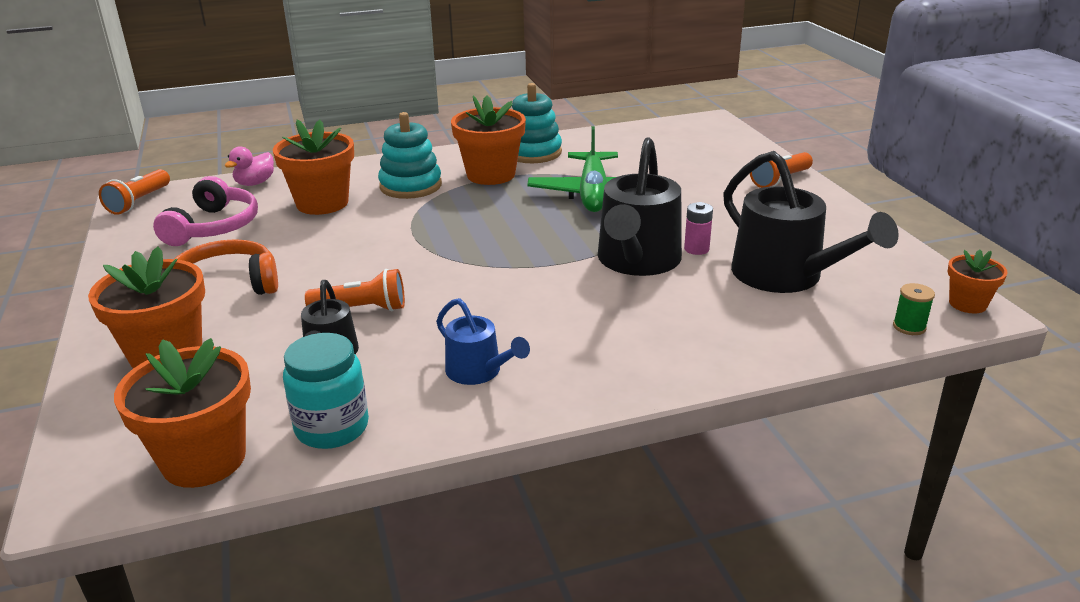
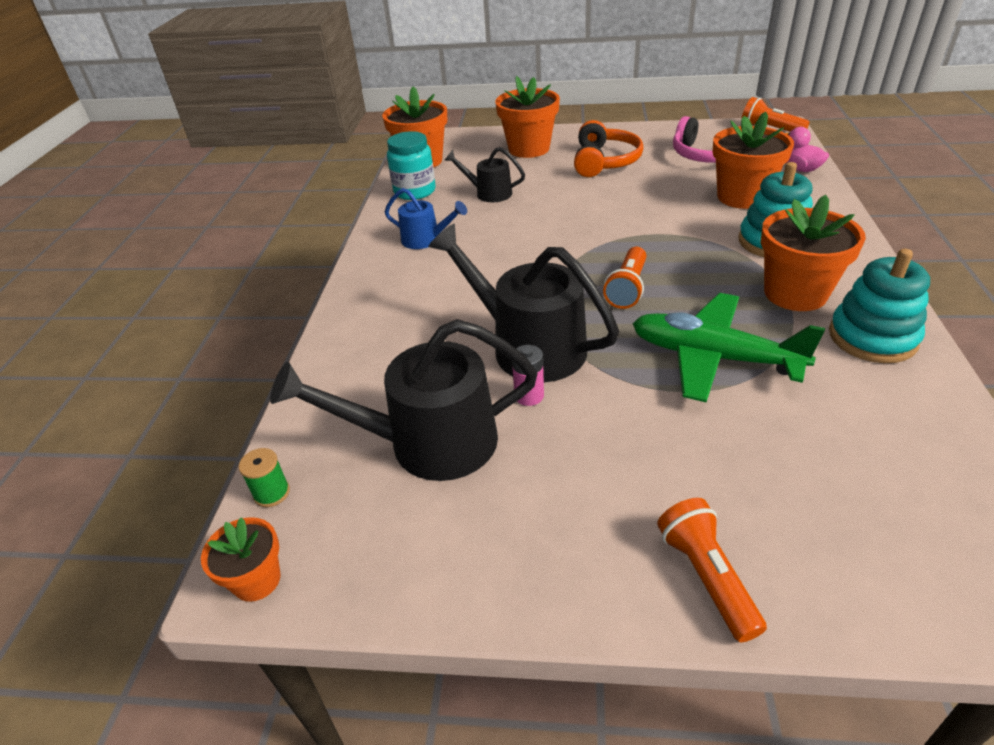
camera: 115 degrees right, 10 degrees up
orange flashlight [305,269,405,311] -> orange flashlight moved to [603,247,646,309]
blue watering can [436,298,530,385] -> blue watering can turned 135 degrees counterclockwise [385,188,467,249]

